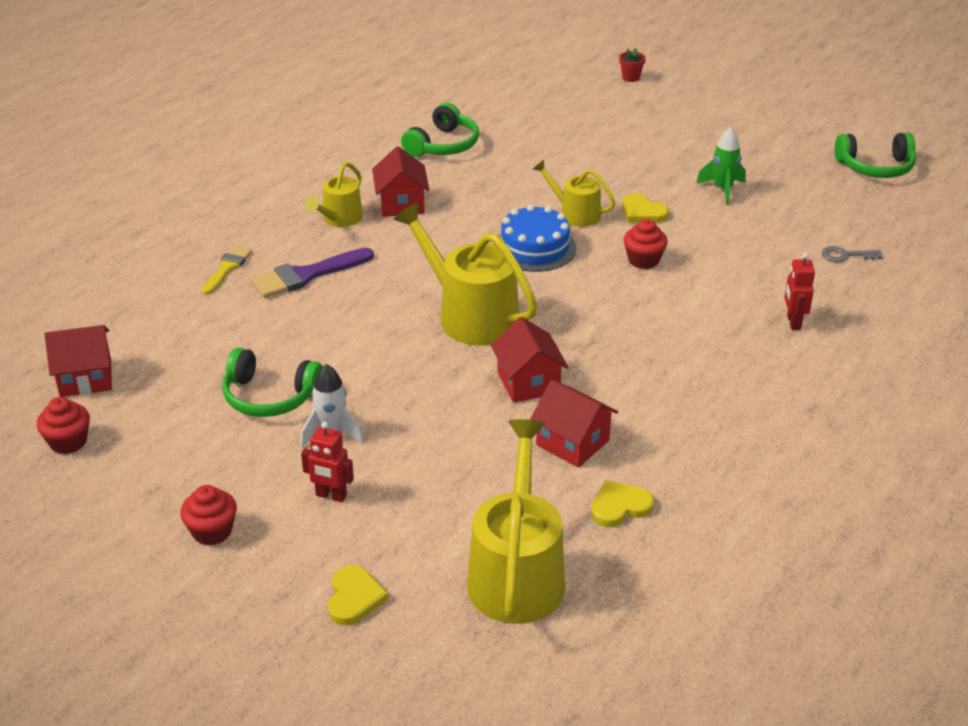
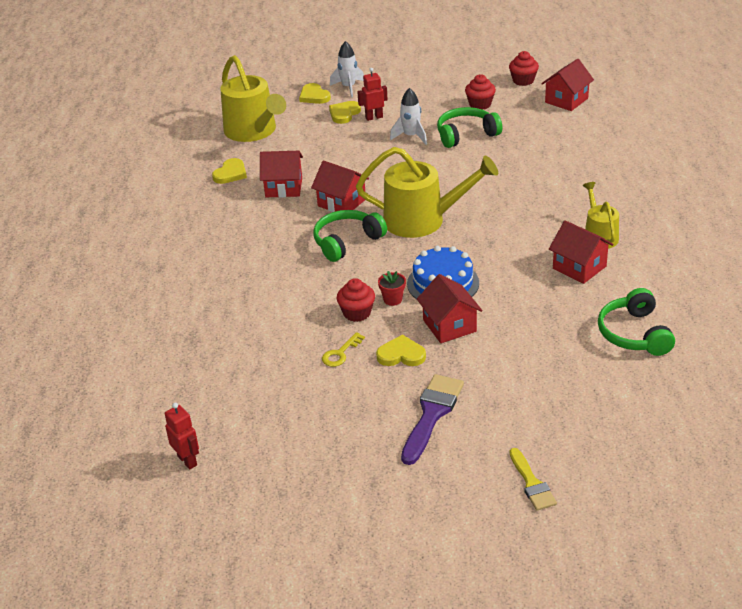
camera: 145 degrees right, 0 degrees up
red cupcake [180,485,237,546] -> red cupcake moved to [465,74,496,110]
yellow brush [202,246,252,295] -> yellow brush moved to [509,448,557,511]
purple brush [251,248,374,298] -> purple brush moved to [401,374,464,465]
yellow watering can [533,159,615,227] -> red house [417,274,483,343]
red flower pot [619,48,646,82] -> red flower pot moved to [378,271,406,306]
green rocket [696,127,746,205] -> none
red robot [784,253,815,330] -> red robot moved to [165,403,199,470]
grey key [822,246,883,262] -> none
green headphones [835,132,916,178] -> green headphones moved to [314,210,387,262]
none -> yellow key [322,332,365,367]
none -> yellow heart [329,101,361,124]
none -> white rocket [330,41,364,98]

